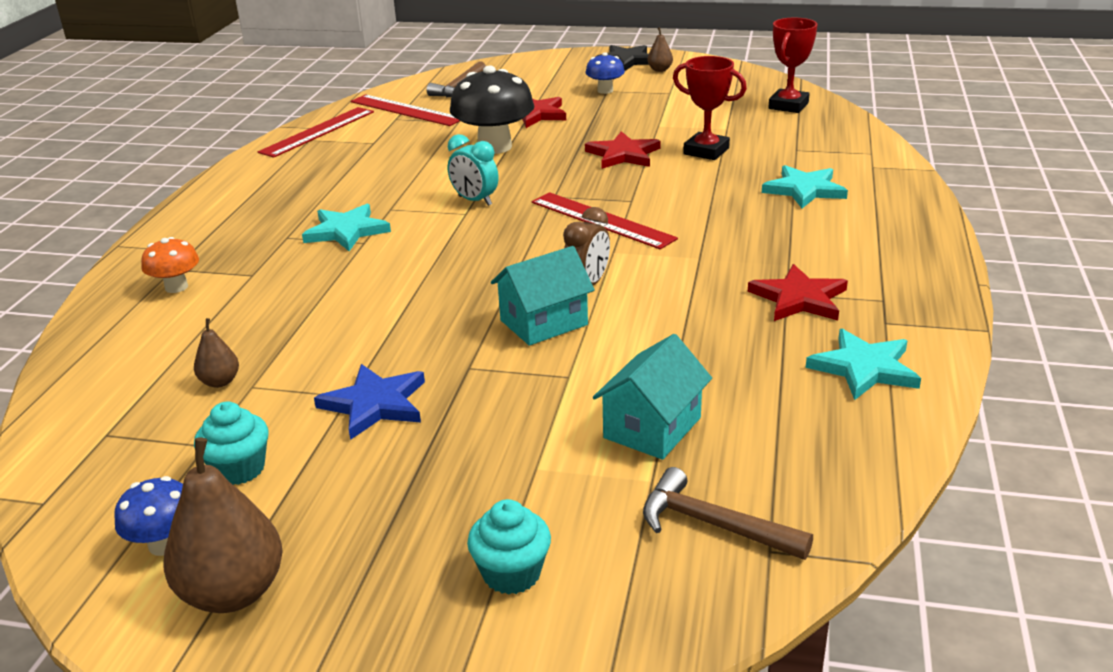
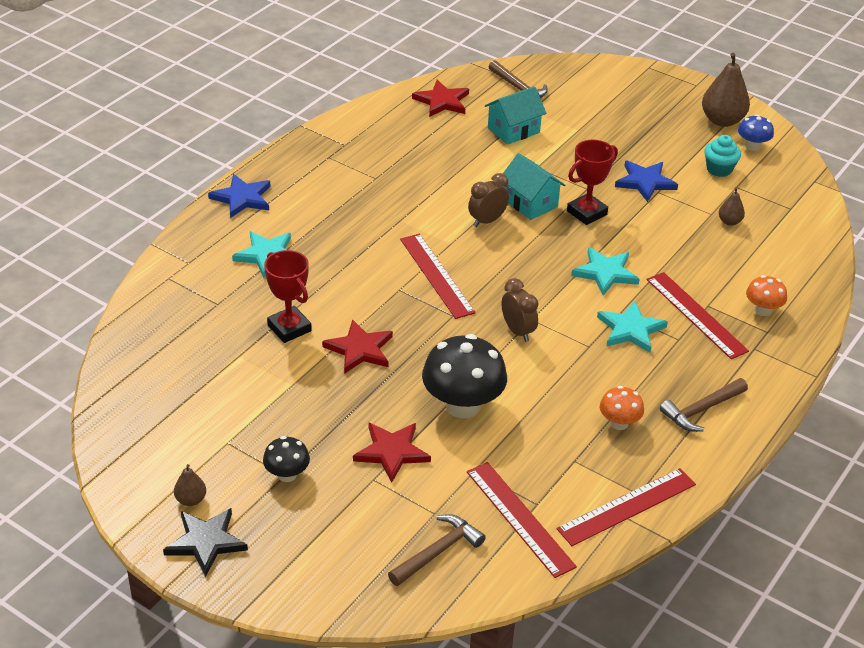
camera: 160 degrees left, 10 degrees up
turquoise clock [448,134,499,206] -> brown clock [502,278,538,342]
turquoise cupcake [467,499,551,594] -> none
turquoise house [491,246,595,346] -> turquoise house turned 60 degrees clockwise [503,153,565,220]
blue mushroom [586,52,625,94] -> black mushroom [263,436,310,482]
red star [748,264,848,321] -> red star moved to [412,80,469,117]
red trophy [768,18,818,113] -> red trophy moved to [567,140,618,225]
turquoise star [806,329,921,400] -> turquoise star moved to [571,247,640,296]
none -> blue star [208,174,271,218]
none -> orange mushroom [600,386,644,430]
none -> red ruler [647,272,749,359]
none -> brown hammer [660,378,748,432]

